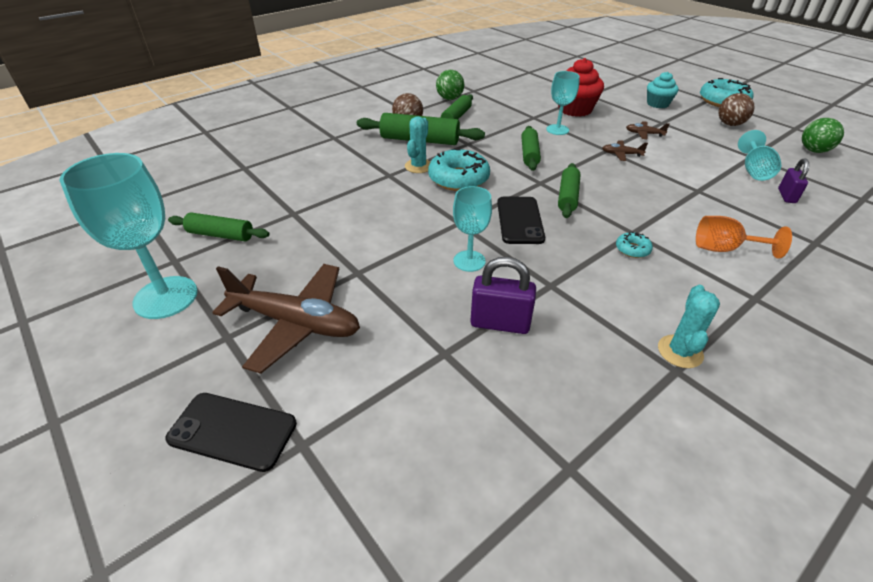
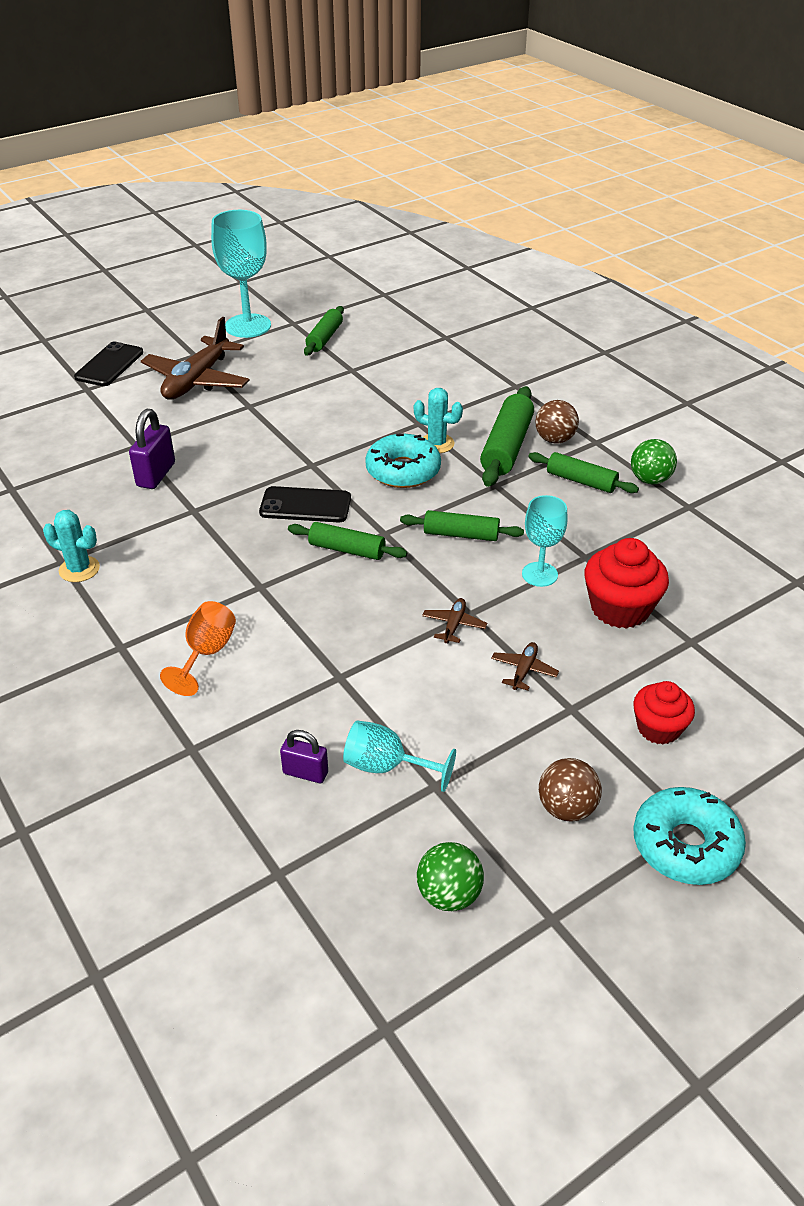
camera: 95 degrees right, 0 degrees up
turquoise goblet [453,186,492,272] -> none
turquoise donut [616,231,653,258] -> none
turquoise cupcake [647,72,679,108] -> red cupcake [633,681,695,745]

